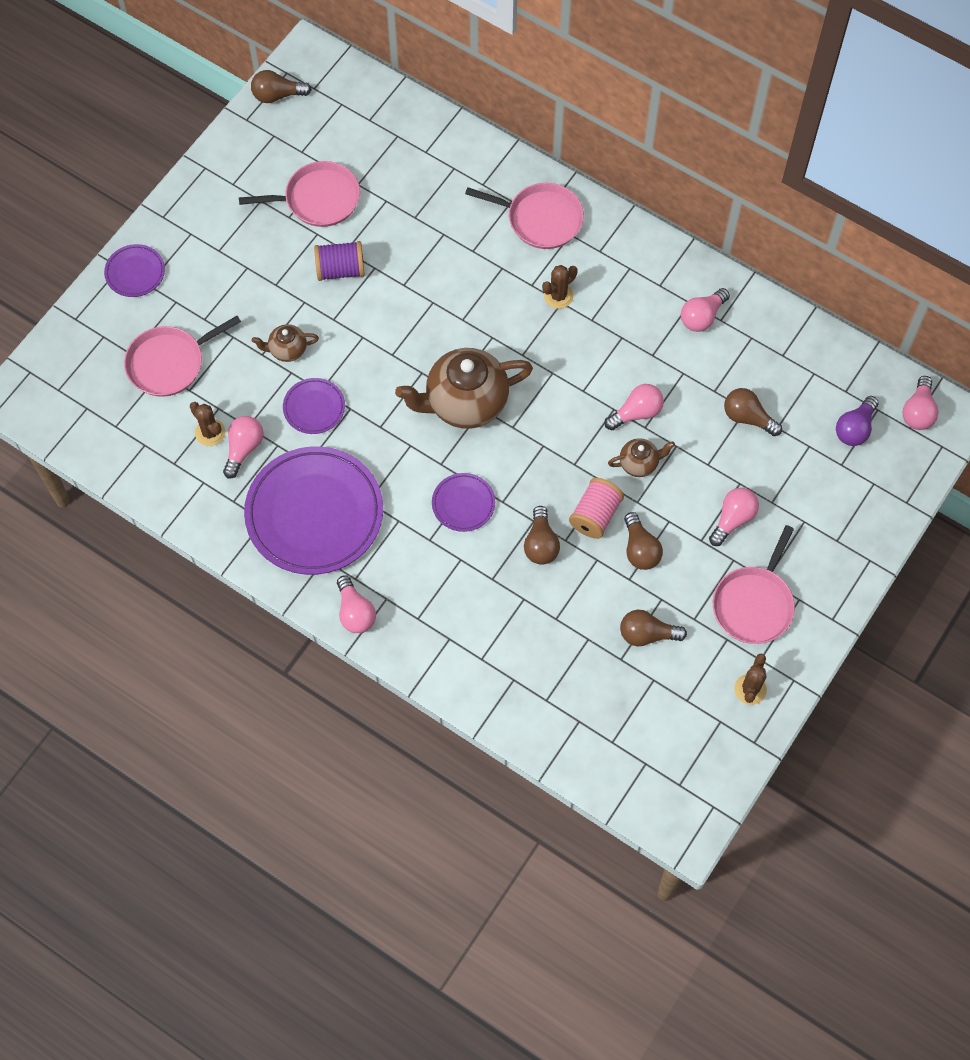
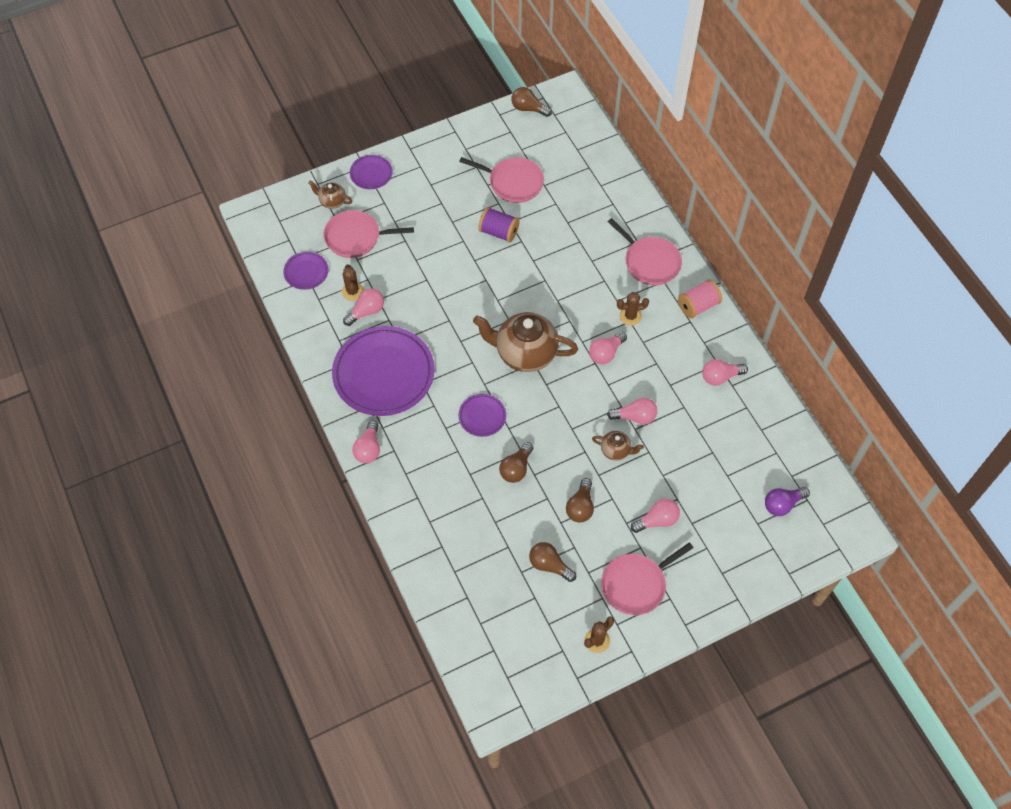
camera: 30 degrees right, 5 degrees down
brown teapot [252,324,319,362] -> brown teapot moved to [308,180,352,209]
purple plate [283,378,345,434] -> purple plate moved to [283,252,329,290]
pink spool [569,478,624,539] -> pink spool moved to [678,279,722,319]
brown light bulb [724,388,782,436] -> none
pink light bulb [902,376,939,430] -> pink light bulb moved to [589,331,627,364]

